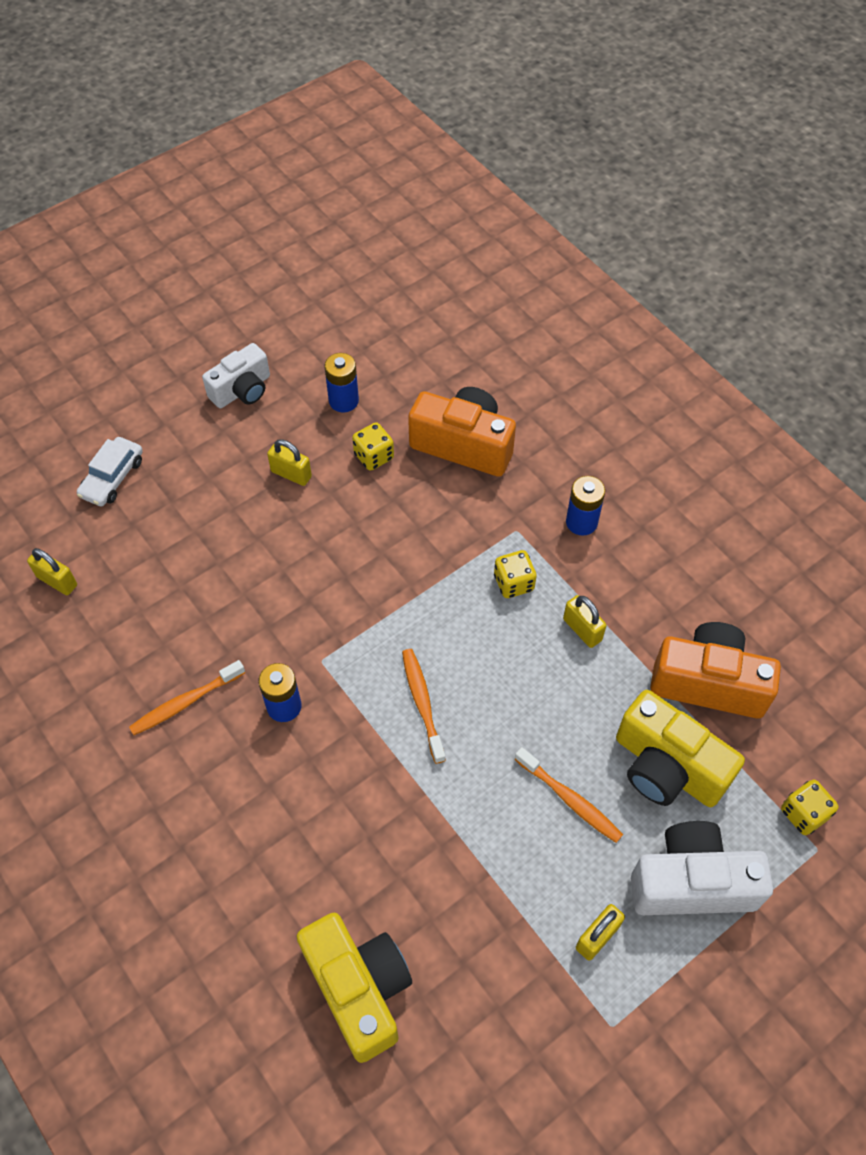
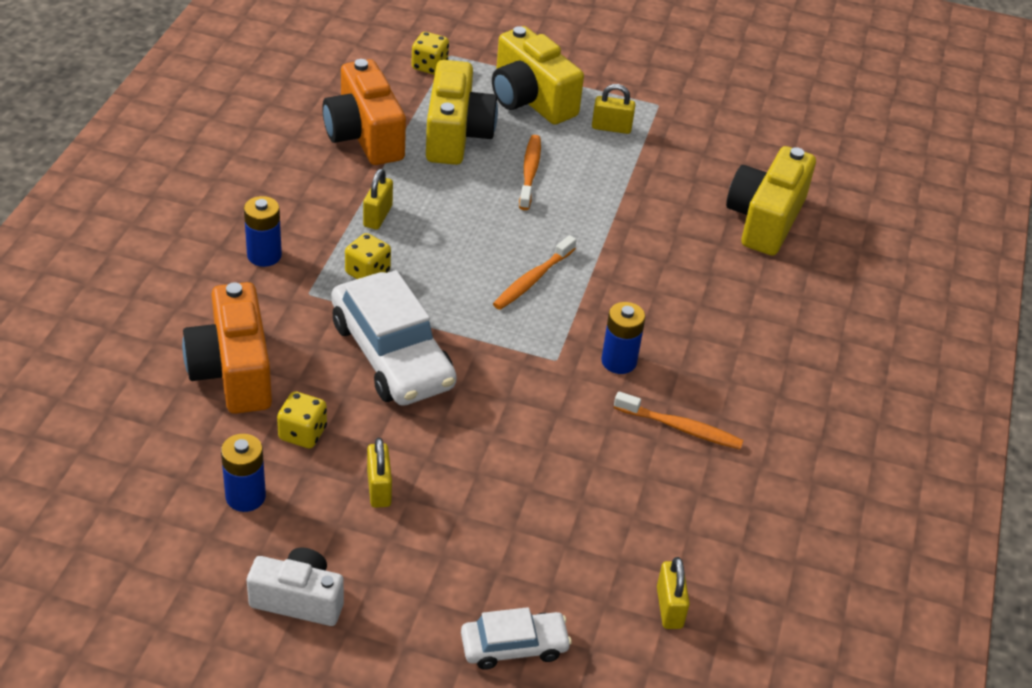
camera: 130 degrees left, 15 degrees down
white camera [631,821,773,915] -> yellow camera [492,26,584,125]
none -> white car [331,270,457,406]

